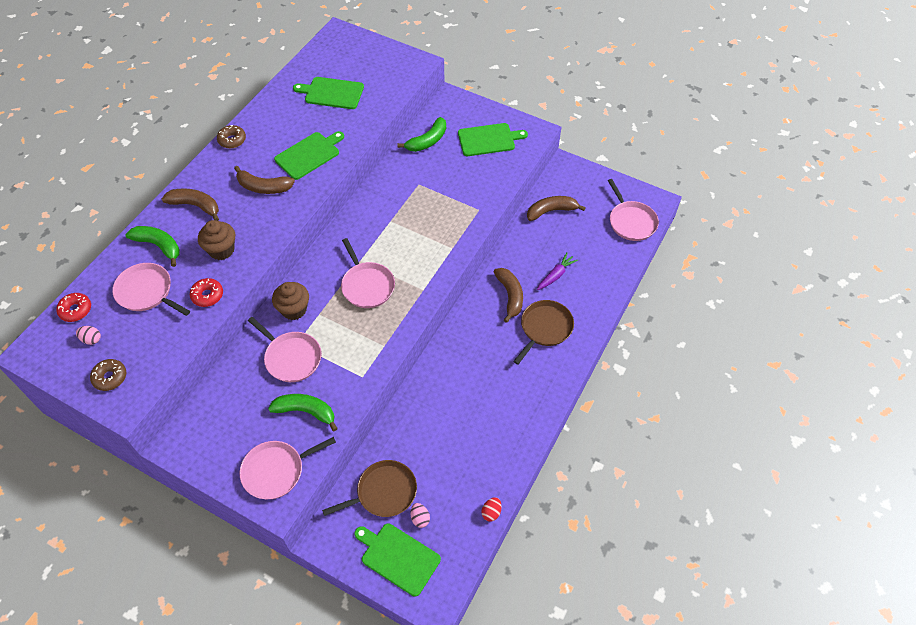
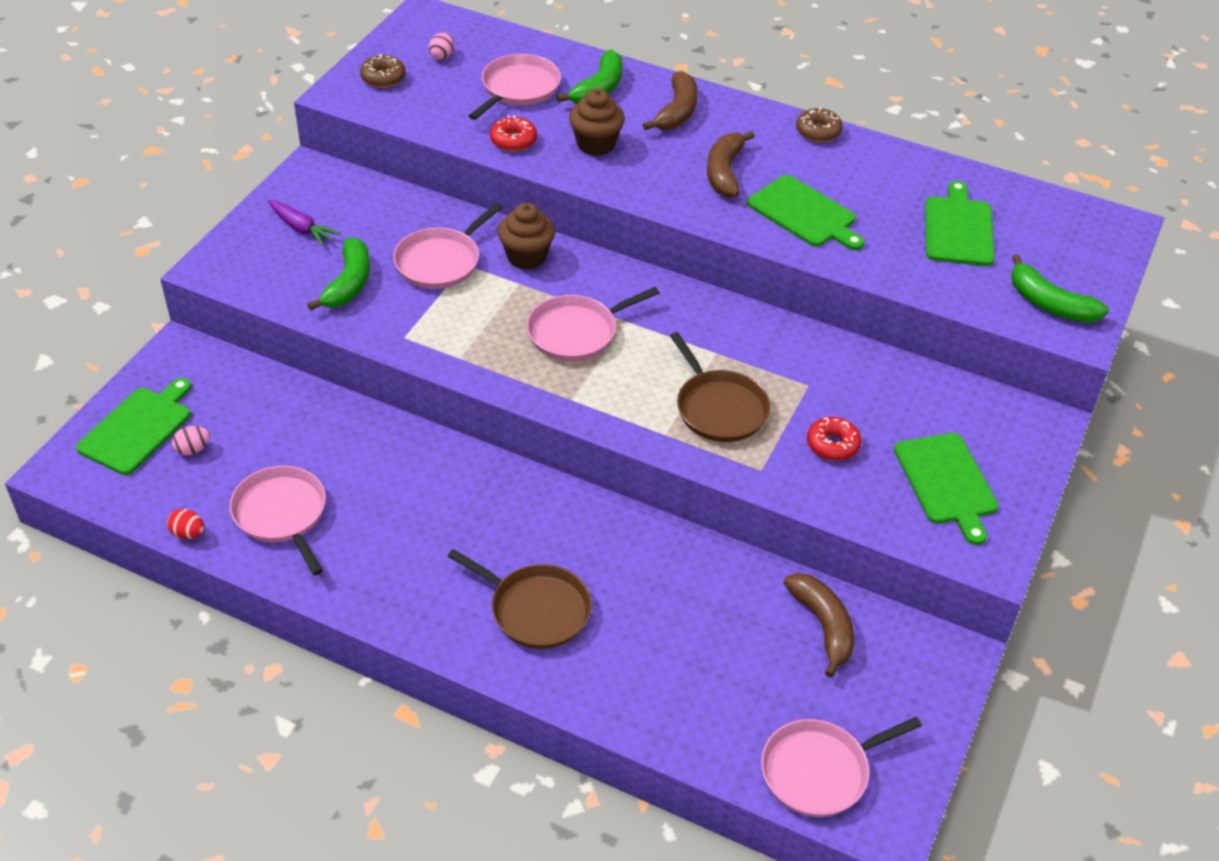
camera: 85 degrees right, 10 degrees down
red donut [56,293,91,322] -> red donut moved to [807,417,861,461]
pink pan [240,437,336,499] -> pink pan moved to [229,466,326,575]
brown pan [322,460,417,517] -> brown pan moved to [670,332,770,442]
green banana [397,117,446,152] -> green banana moved to [1011,255,1109,323]
brown banana [494,268,523,323] -> none
purple carrot [537,253,578,290] -> purple carrot moved to [268,200,340,246]

